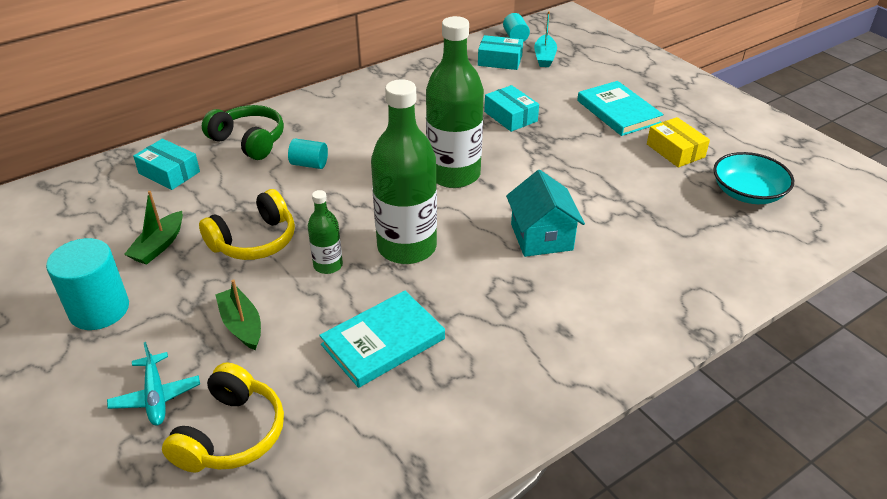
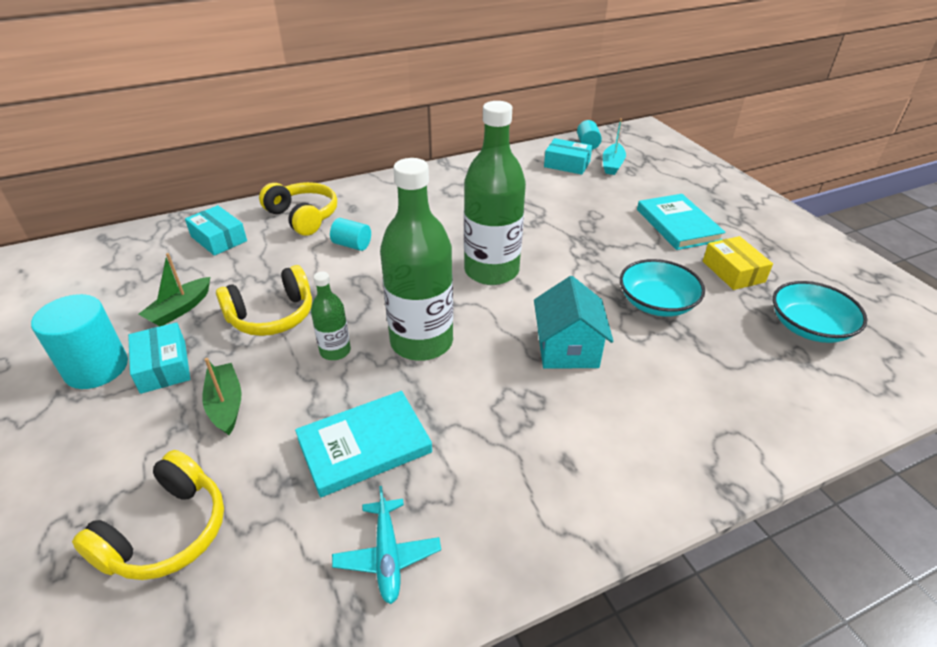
camera: 10 degrees right, 0 degrees up
turquoise plane [107,342,200,426] -> turquoise plane moved to [332,486,441,604]
green headphones [202,105,284,160] -> yellow headphones [259,182,337,236]
turquoise box [484,85,539,132] -> turquoise box moved to [128,322,190,394]
none -> turquoise bowl [620,259,705,317]

